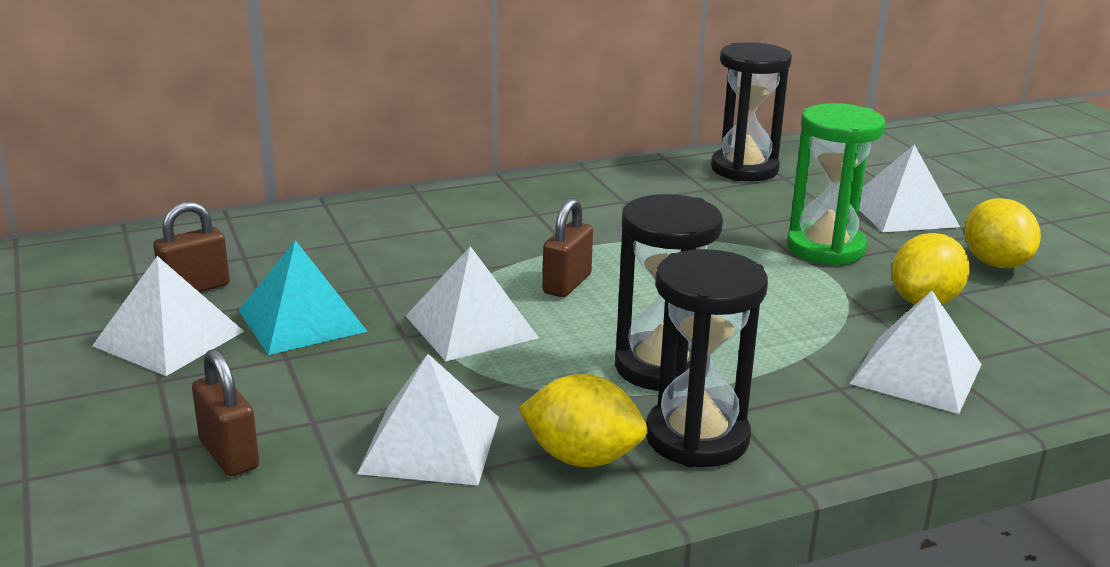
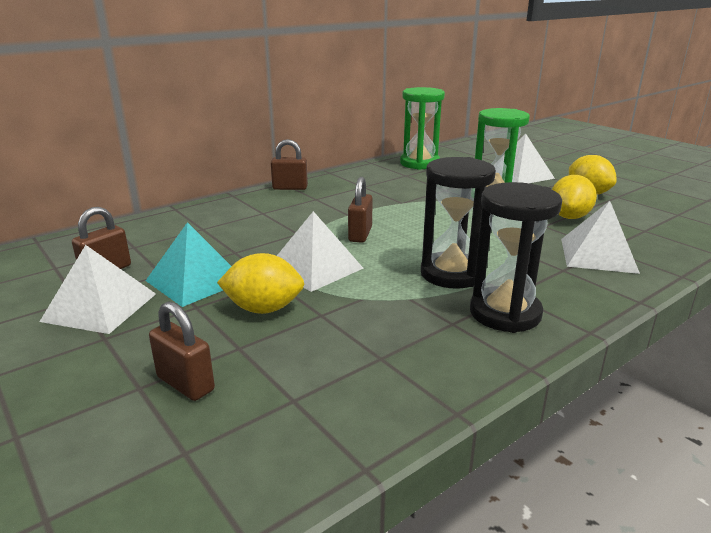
camera: 15 degrees left, 0 degrees up
white pyramid [357,354,499,485] -> none
yellow lemon [519,374,647,467] -> yellow lemon moved to [217,253,304,314]
black hourglass [711,42,792,181] -> green hourglass [400,87,445,170]
none -> brown padlock [271,139,308,190]

